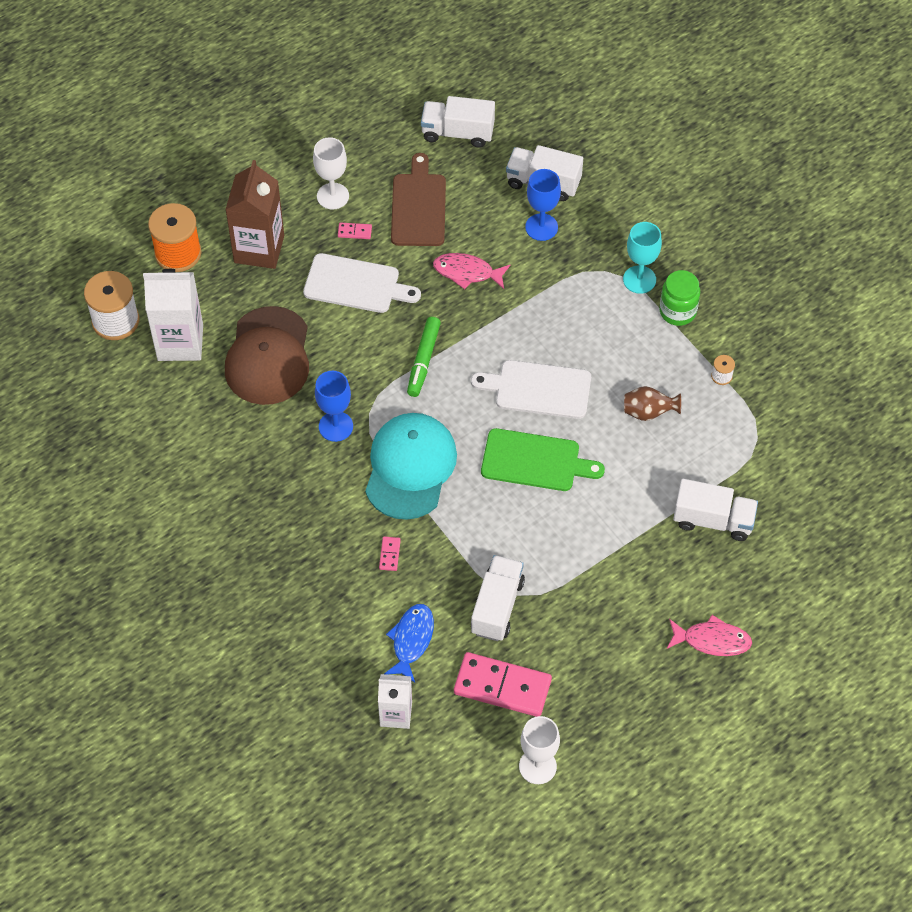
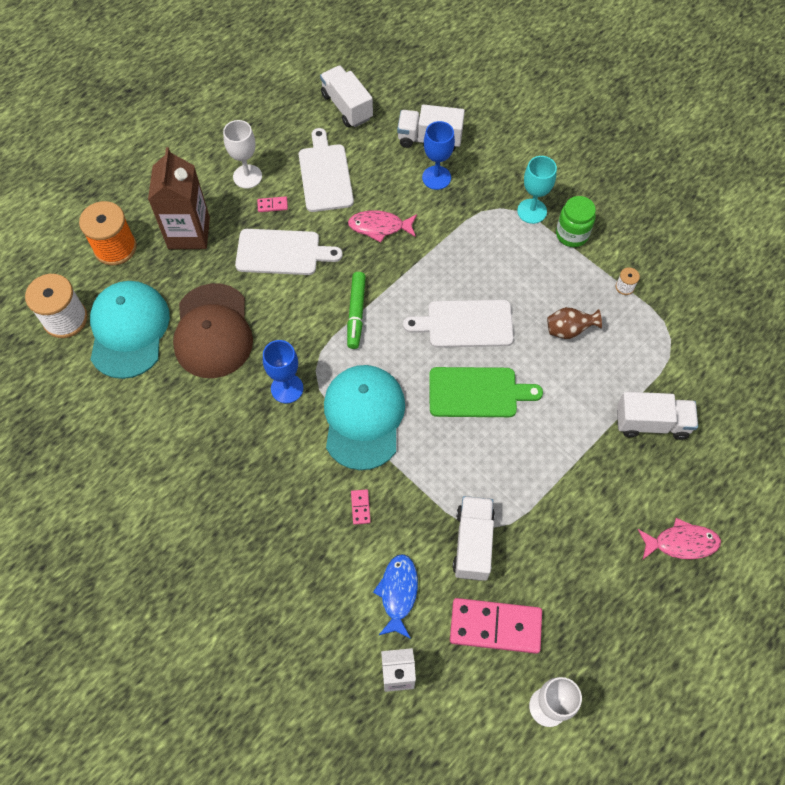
camera: 10 degrees left, 5 degrees up
white carton [143,269,203,361] -> turquoise cap [90,281,170,379]
brown cutting board [391,153,446,246] -> white cutting board [299,128,354,212]
white truck [421,96,495,148] -> white truck turned 60 degrees clockwise [320,65,373,127]

